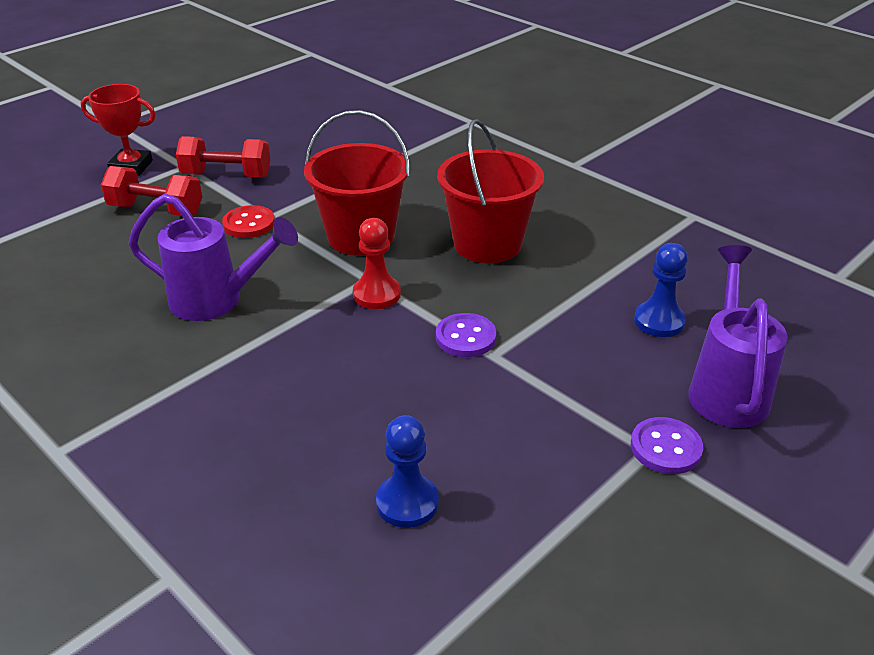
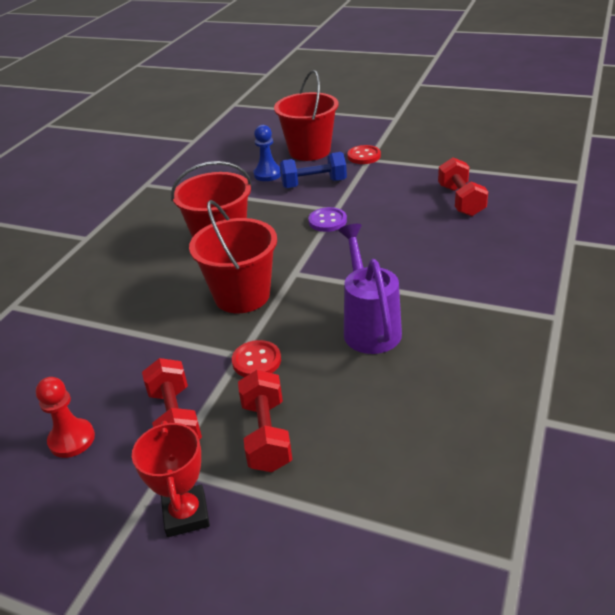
camera: 110 degrees left, 0 degrees up
red pawn [353,218,401,309] -> red pawn moved to [36,377,95,458]
blue pawn [376,415,439,528] -> red dumbbell [438,157,488,216]
purple button [631,417,703,474] -> red button [347,145,381,164]
purple watering can [688,245,788,428] -> red bucket [274,70,339,161]
none -> blue dumbbell [280,152,347,188]

